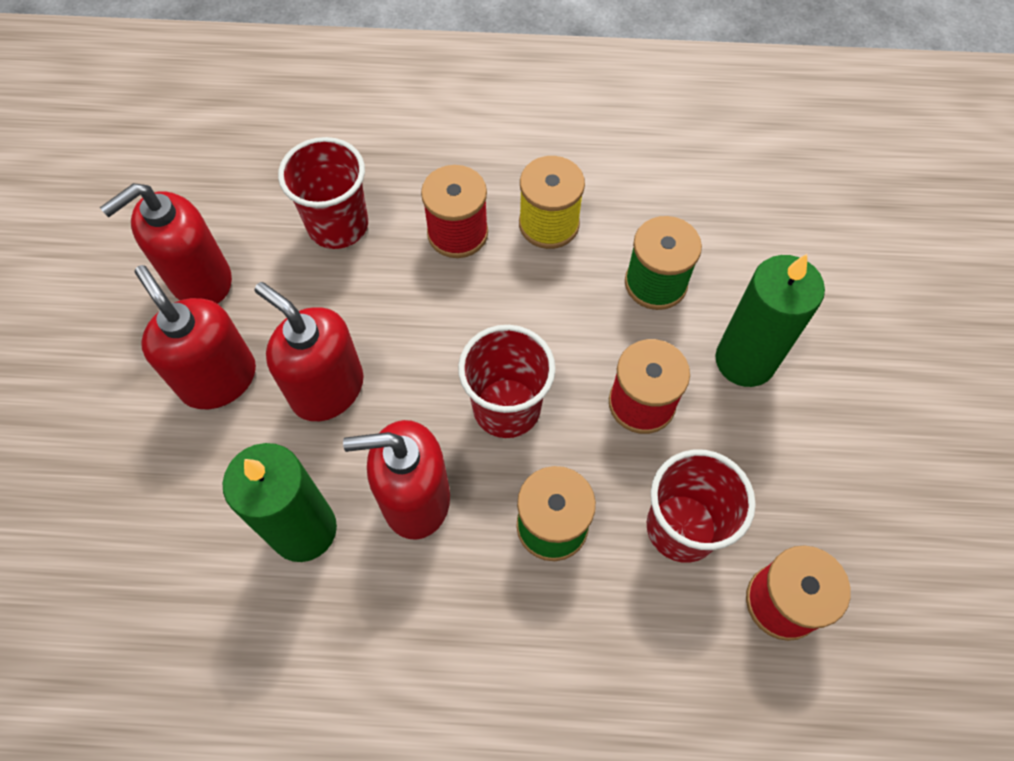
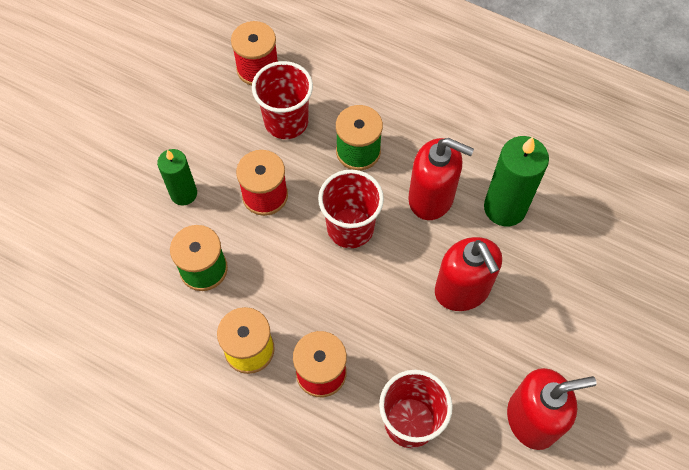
camera: 155 degrees left, 0 degrees up
red soap dispenser [135,265,256,409] -> none
green candle [715,254,825,387] -> green candle [157,149,197,205], size x0.64

